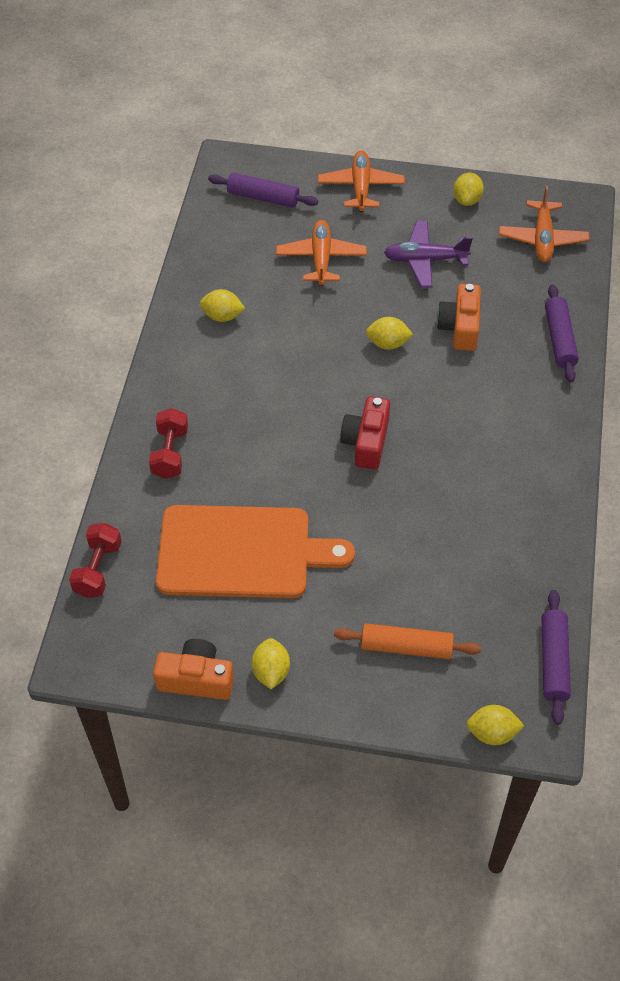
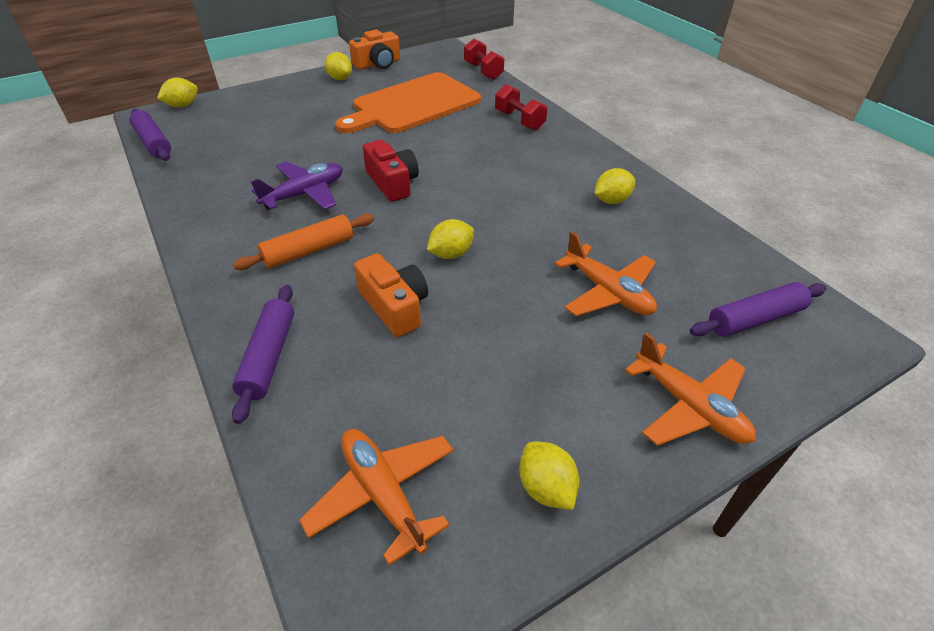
camera: 140 degrees right, 10 degrees down
orange rolling pin [334,623,481,659] -> orange rolling pin moved to [232,214,374,270]
purple plane [384,221,473,288] -> purple plane moved to [251,162,343,210]
purple rolling pin [545,284,579,382] -> purple rolling pin turned 45 degrees clockwise [232,285,294,424]

